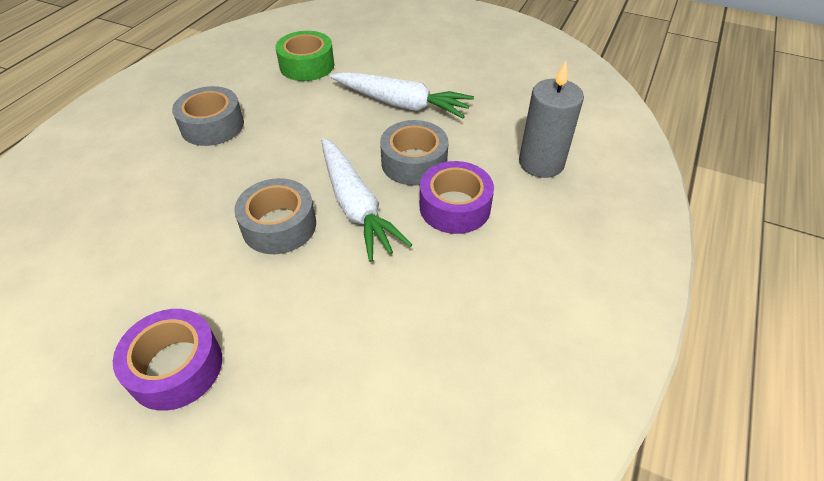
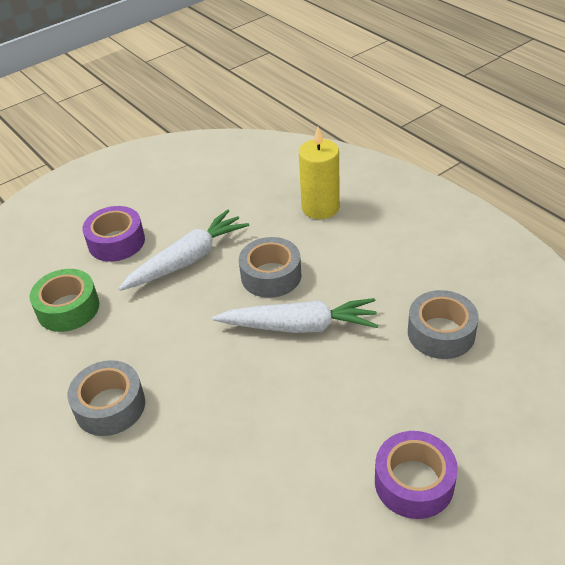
camera: 60 degrees left, 5 degrees down
grey tape [234,178,316,254] -> grey tape moved to [408,290,479,359]
purple tape [420,161,494,234] -> purple tape moved to [82,206,145,262]
grey candle [519,61,584,178] -> yellow candle [299,127,340,219]

